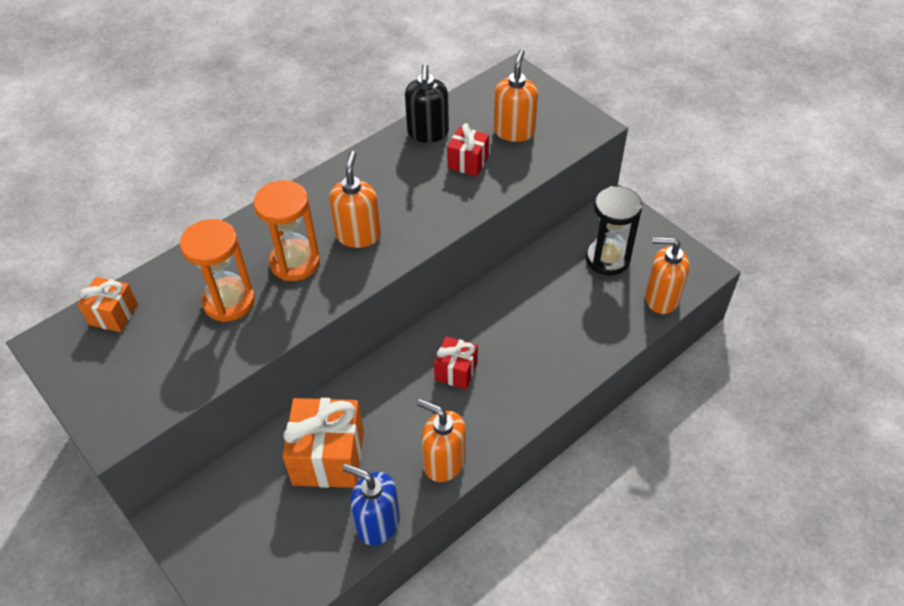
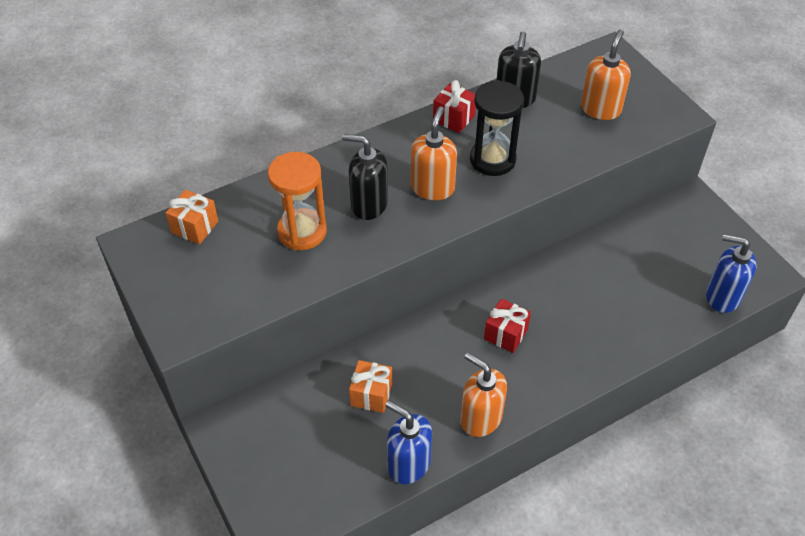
camera: 10 degrees right, 0 degrees up
orange hourglass [253,180,320,281] -> black soap dispenser [342,134,388,220]
orange gift [283,398,364,488] -> orange gift [349,360,392,413], size x0.56
red gift [447,123,489,177] -> red gift moved to [433,80,476,133]
black hourglass [586,186,642,275] -> black hourglass moved to [470,80,524,176]
orange soap dispenser [645,237,689,314] -> blue soap dispenser [706,234,757,313]

